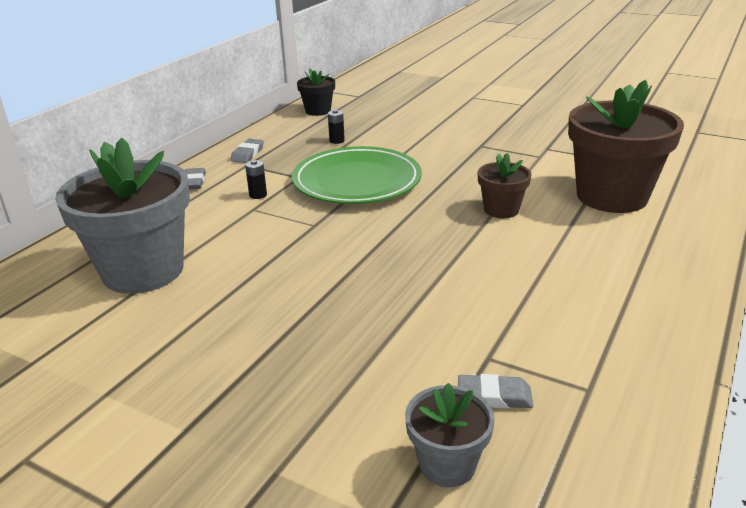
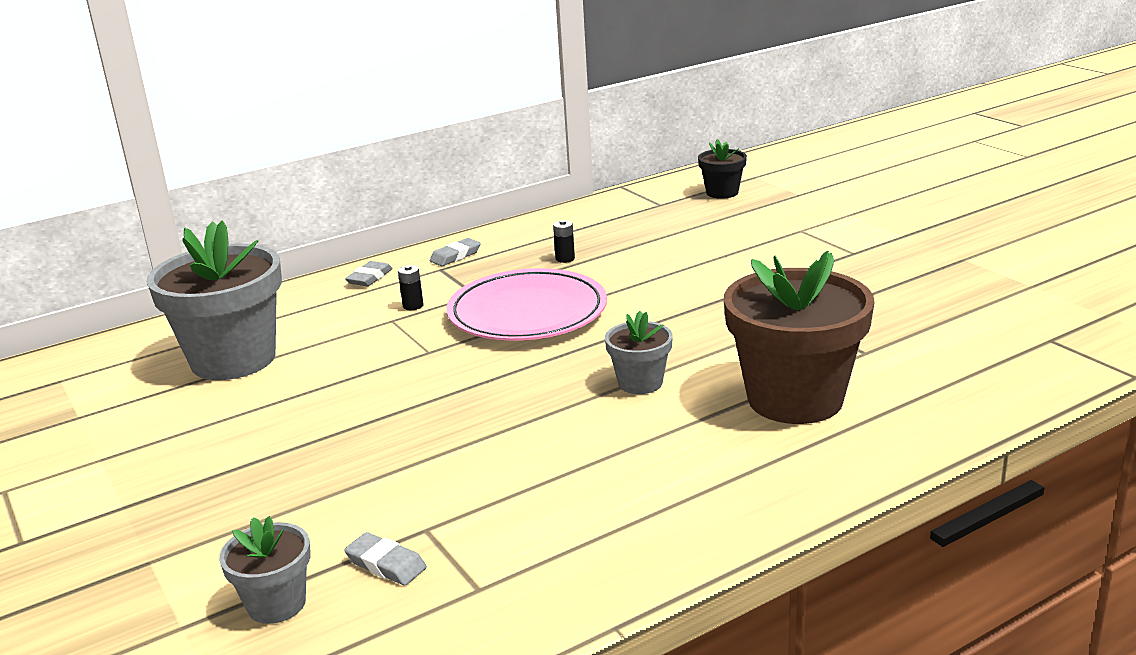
camera: 30 degrees right, 5 degrees down
green plate [292,146,422,204] -> pink plate [447,268,607,341]
black flower pot [297,68,335,116] -> black flower pot moved to [698,139,747,199]
brown flower pot [478,153,531,218] -> grey flower pot [605,311,673,394]

